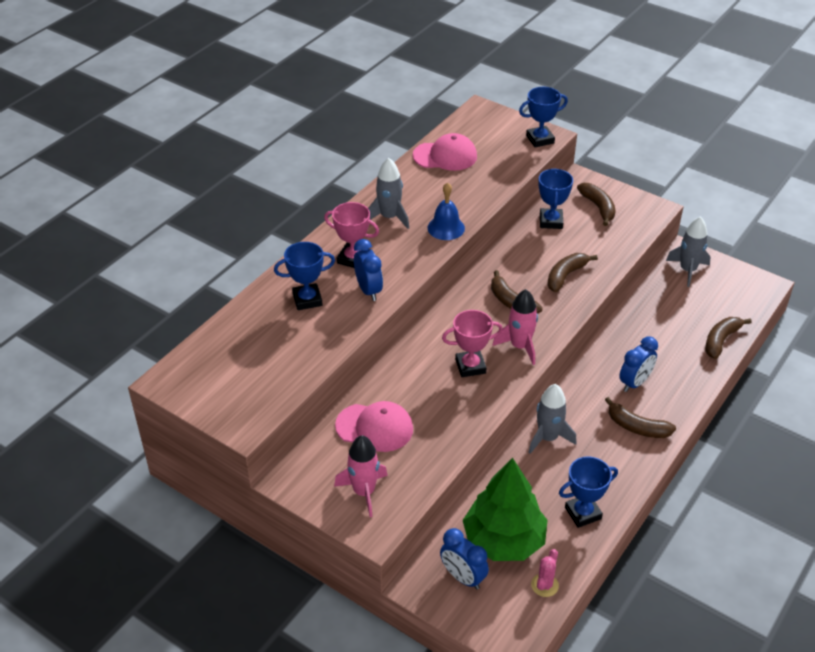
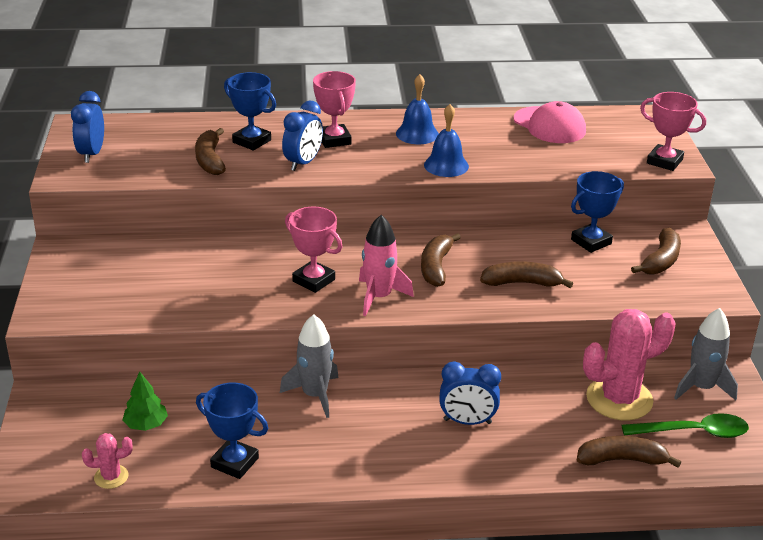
camera: 50 degrees right, 10 degrees down
pink rocket [334,435,388,517] -> none
pink cap [335,401,413,452] -> none
grey rocket [368,158,409,229] -> blue bell [396,74,439,144]
blue clock [440,528,489,589] -> blue clock moved to [71,91,104,163]
green tree [463,458,547,561] -> green tree [122,372,168,431], size x0.44
blue trophy [519,87,568,147] -> pink trophy [640,92,706,171]
brown banana [605,397,676,438] -> brown banana moved to [195,128,226,175]
none -> pink cactus [583,309,676,421]
none -> green spoon [622,413,749,438]

